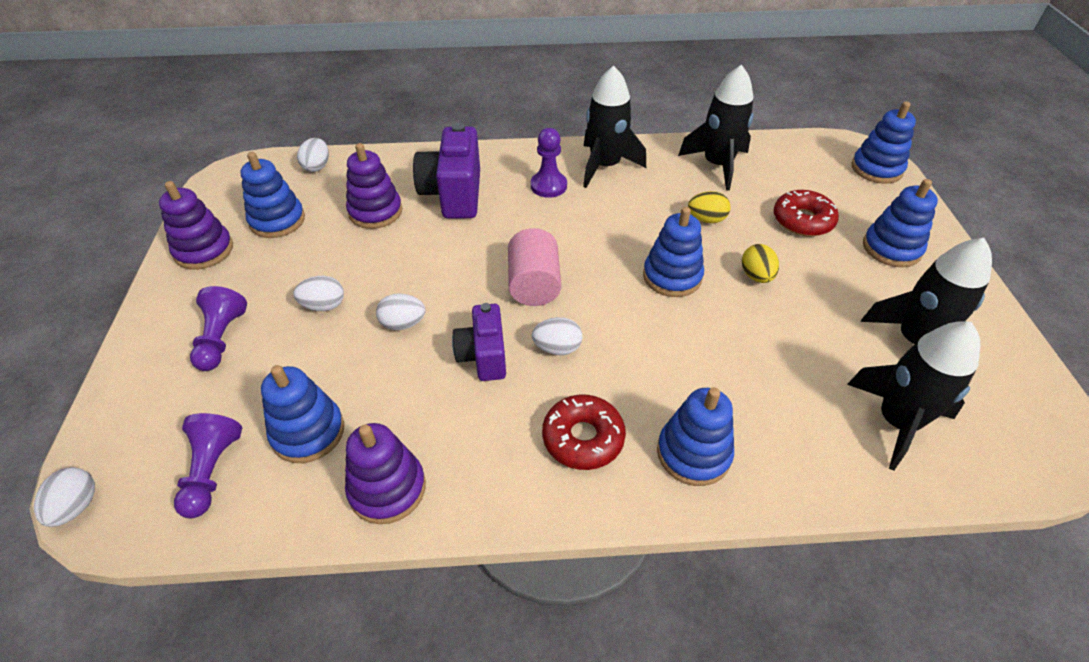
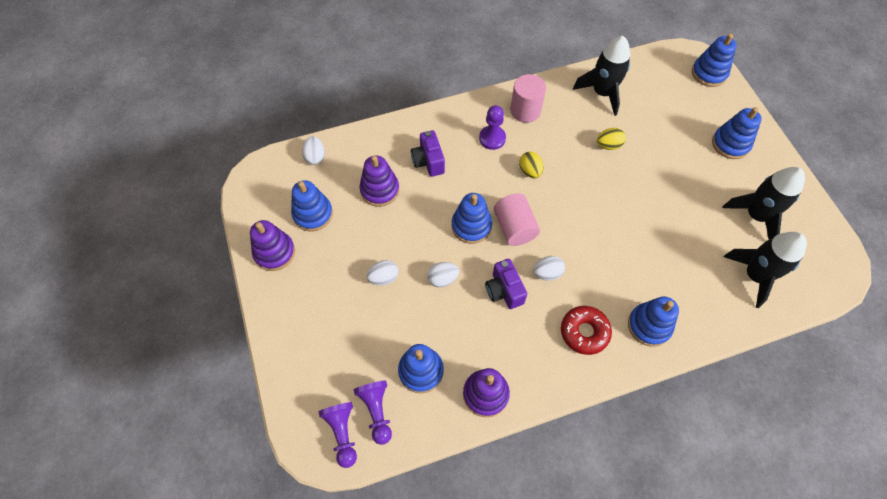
camera: 15 degrees left, 15 degrees up
white egg [34,467,95,527] -> none
purple pawn [190,286,247,371] -> purple pawn moved to [318,402,357,468]
purple camera [413,123,480,219] -> purple camera [411,130,445,177], size x0.64
black rocket [583,65,646,188] -> pink cylinder [510,74,546,123]
blue stacking toy [643,207,704,297] -> blue stacking toy moved to [452,193,492,244]
yellow egg [742,244,779,283] -> yellow egg moved to [519,152,543,178]
red donut [773,190,839,236] -> none

